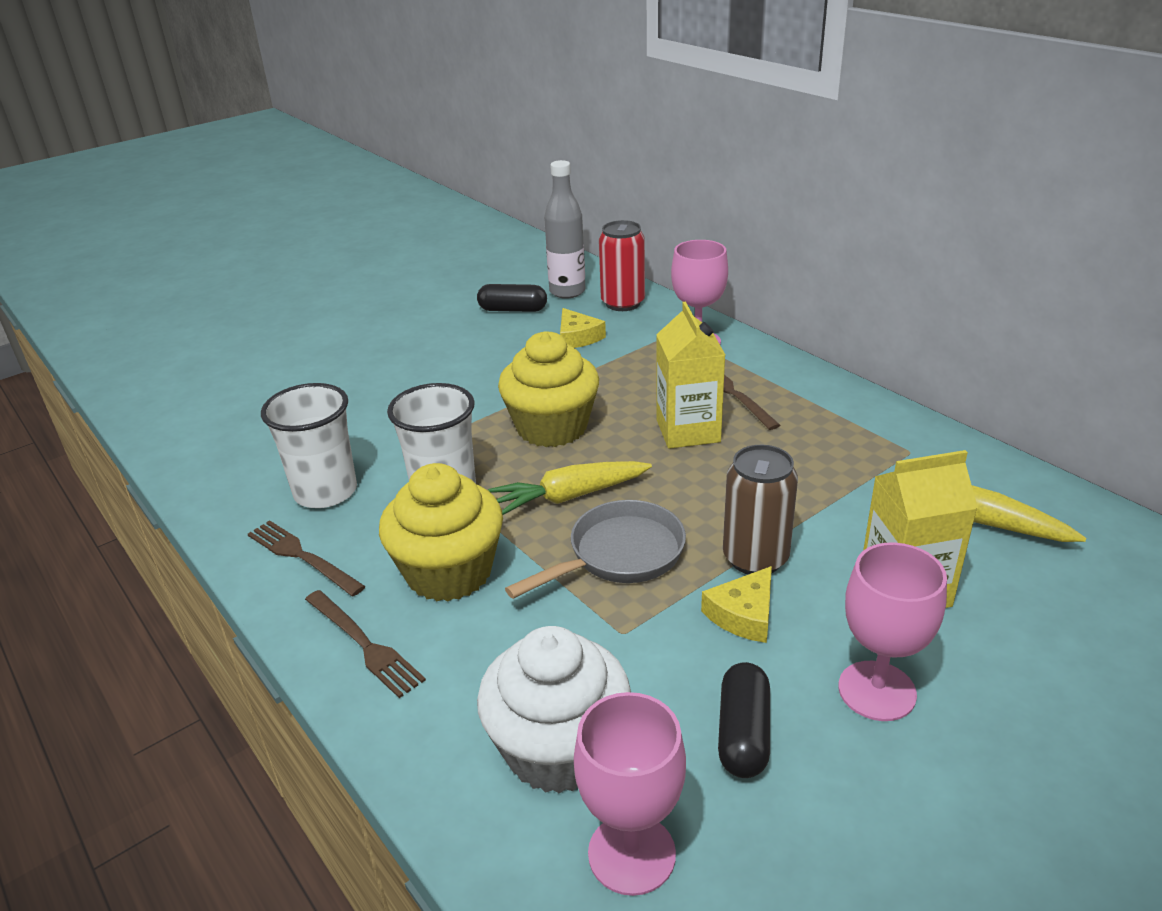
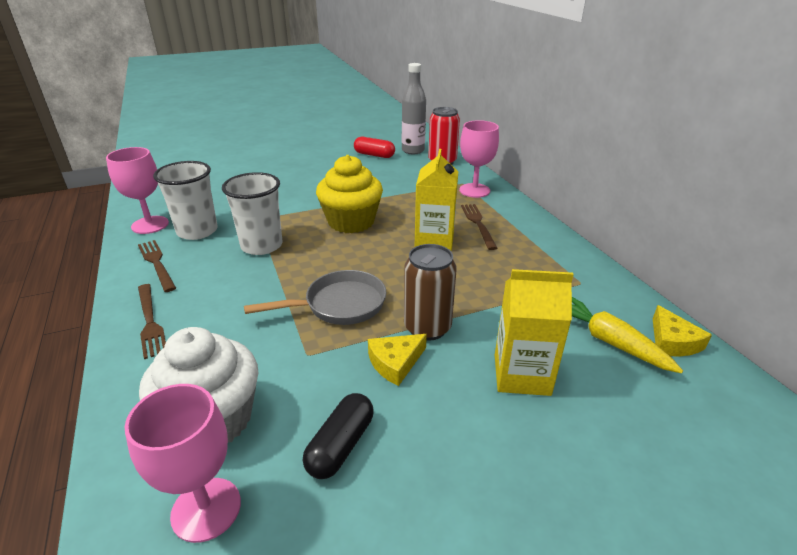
camera: 15 degrees right, 0 degrees up
yellow cupcake [379,463,503,601] -> none
black capsule [477,284,547,312] -> red capsule [354,137,395,158]
yellow carrot [488,461,652,515] -> none
yellow cheese [560,308,606,348] -> yellow cheese moved to [653,305,712,357]
pink goblet [838,542,947,721] -> pink goblet moved to [106,147,169,234]

